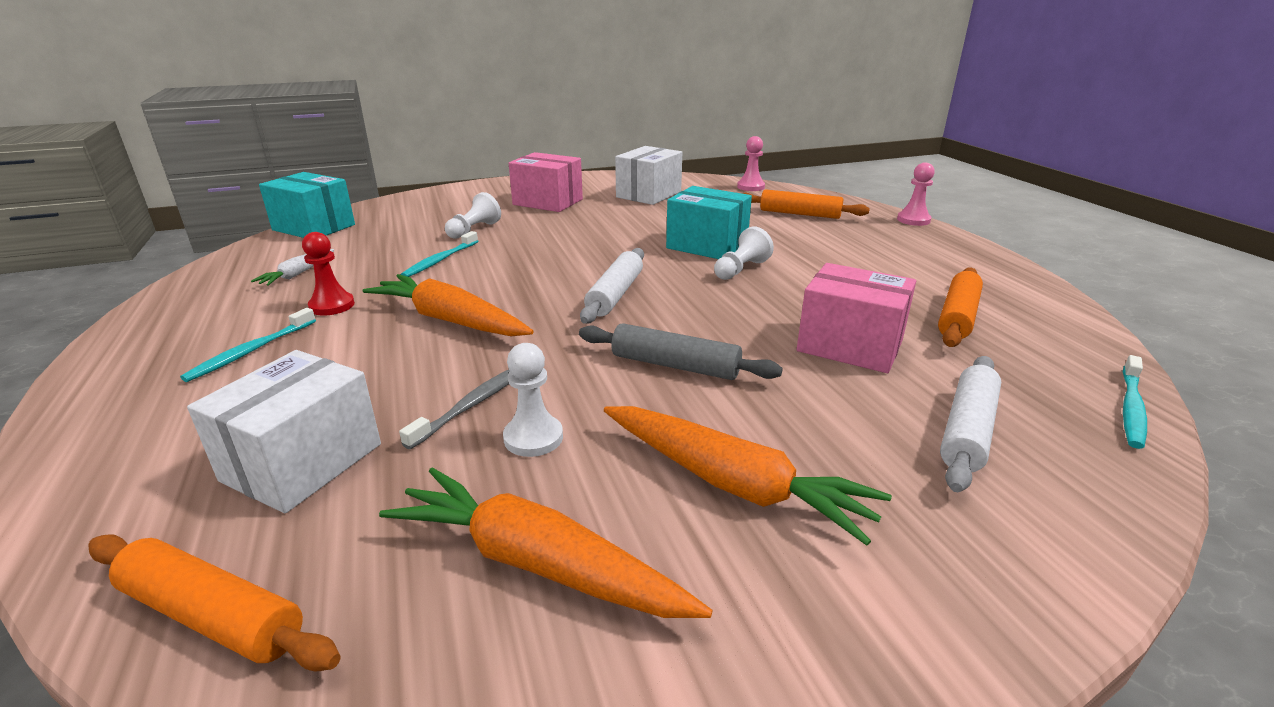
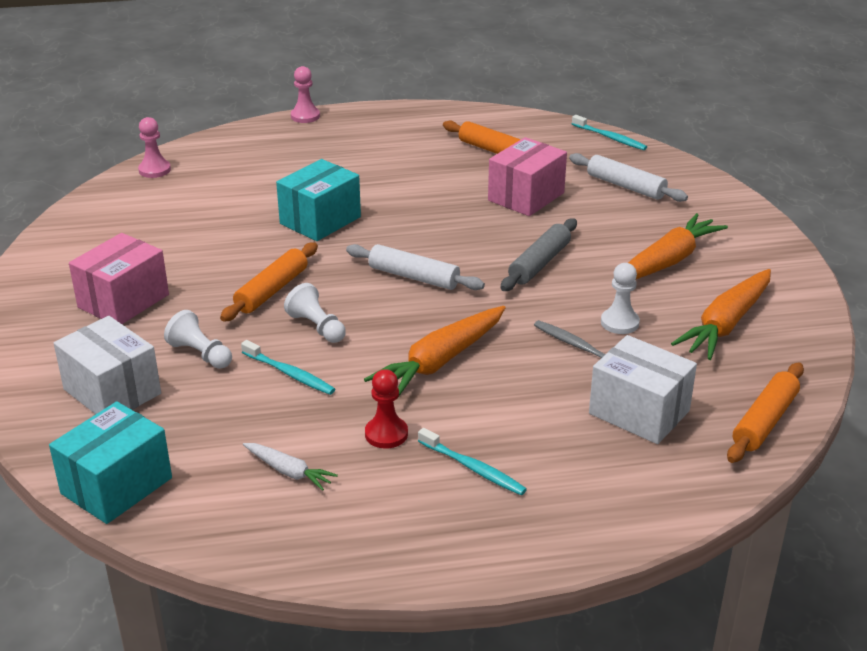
camera: 80 degrees left, 5 degrees up
white box [615,146,682,205] -> white box moved to [54,316,161,414]
white pawn [714,226,774,280] -> white pawn moved to [284,283,346,343]
orange rolling pin [742,189,870,219] -> orange rolling pin moved to [220,242,318,322]

